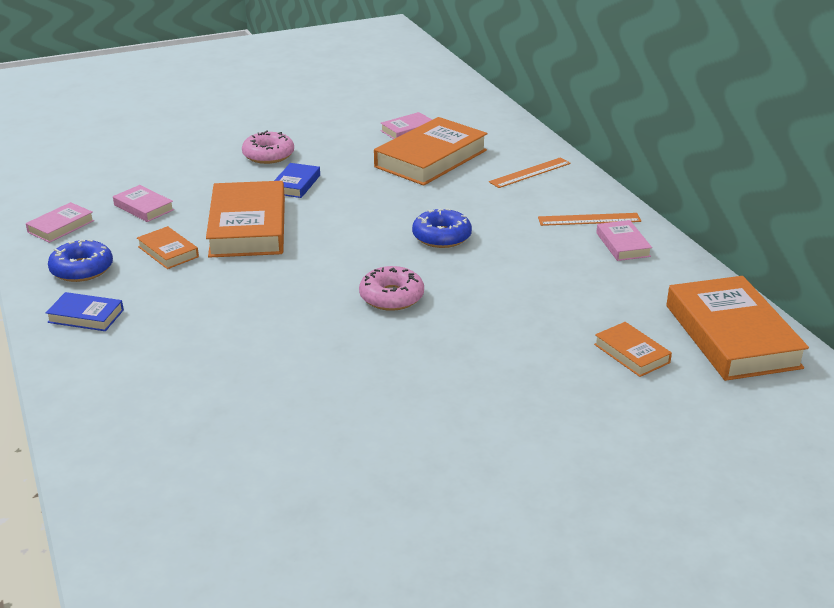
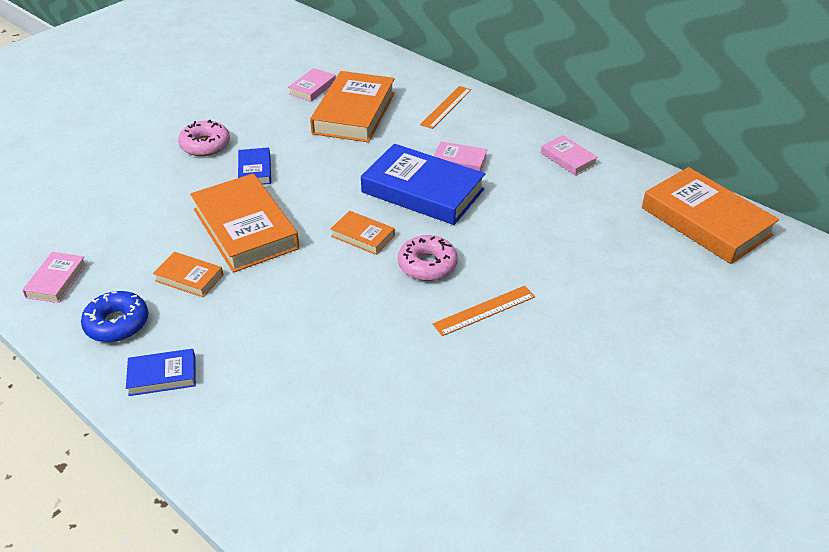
camera: 25 degrees left, 10 degrees up
pink book [113,185,174,222] -> pink book moved to [434,141,488,171]
blue donut [412,208,472,248] -> blue book [361,144,485,225]
orange ruler [538,213,641,226] -> orange ruler moved to [433,286,535,336]
orange book [594,322,672,377] -> orange book moved to [331,211,395,255]

